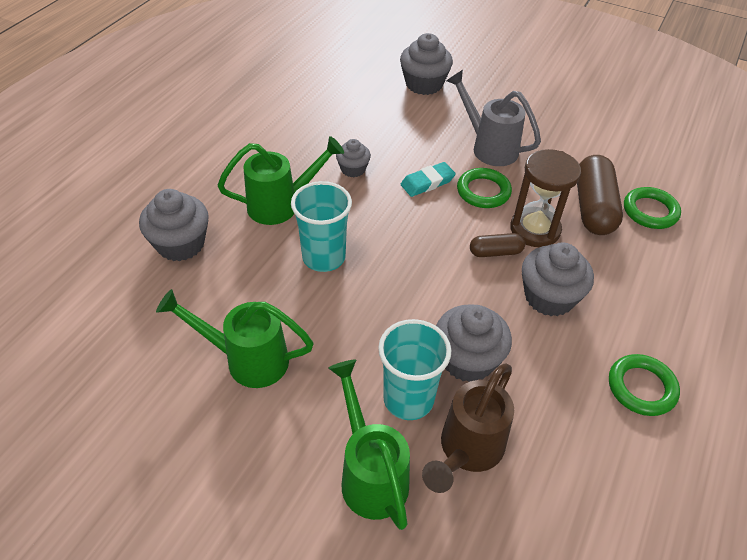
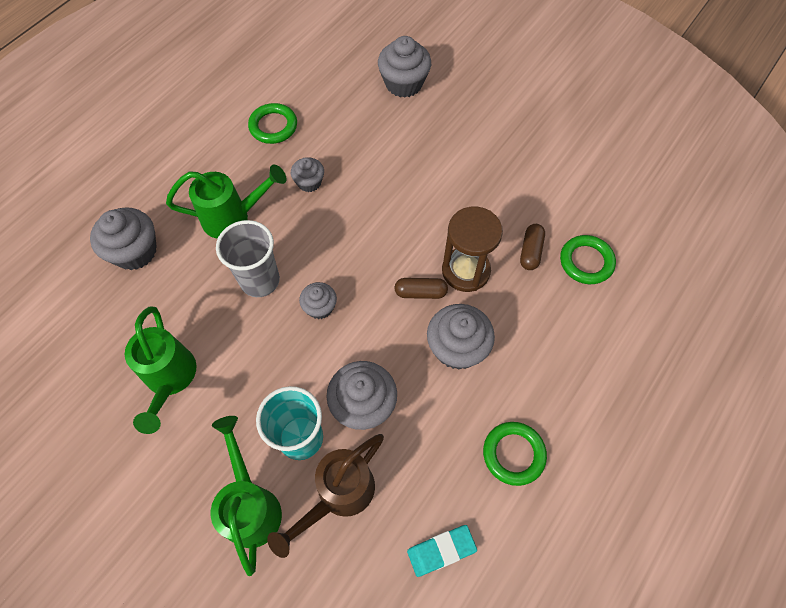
camera: 10 degrees right, 15 degrees up
green watering can [156,289,314,388] -> green watering can turned 120 degrees counterclockwise [125,306,196,434]
turquoise cup [291,181,352,272] -> grey cup [216,220,280,297]
turquoise eraser [401,162,456,197] -> turquoise eraser moved to [407,525,477,577]
grey watering can [446,70,541,166] -> none
green ring [457,168,512,208] -> green ring moved to [248,103,297,144]
brown capsule [577,155,623,235] -> brown capsule [520,224,545,270], size x0.53
none -> grey cupcake [299,282,337,319]

